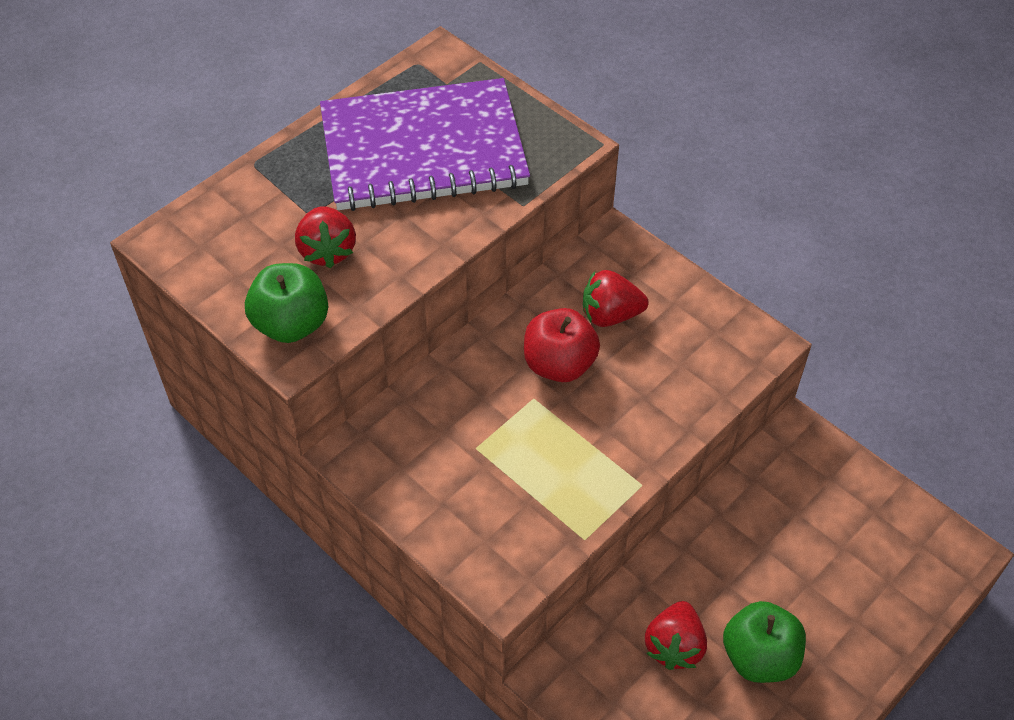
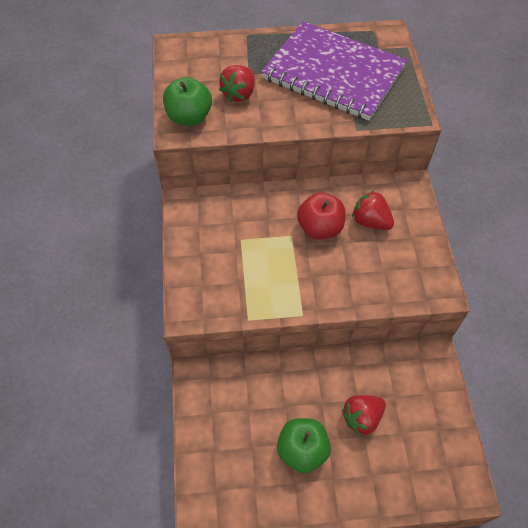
camera: 40 degrees right, 5 degrees up
red strawberry [645,601,707,670] -> red strawberry moved to [342,395,386,436]

